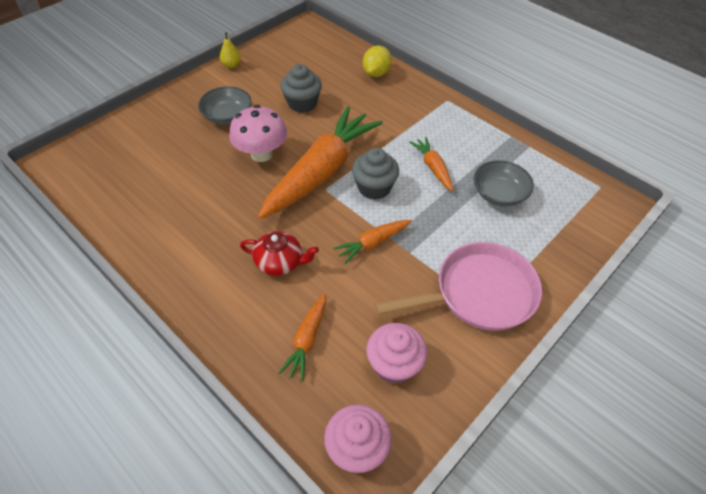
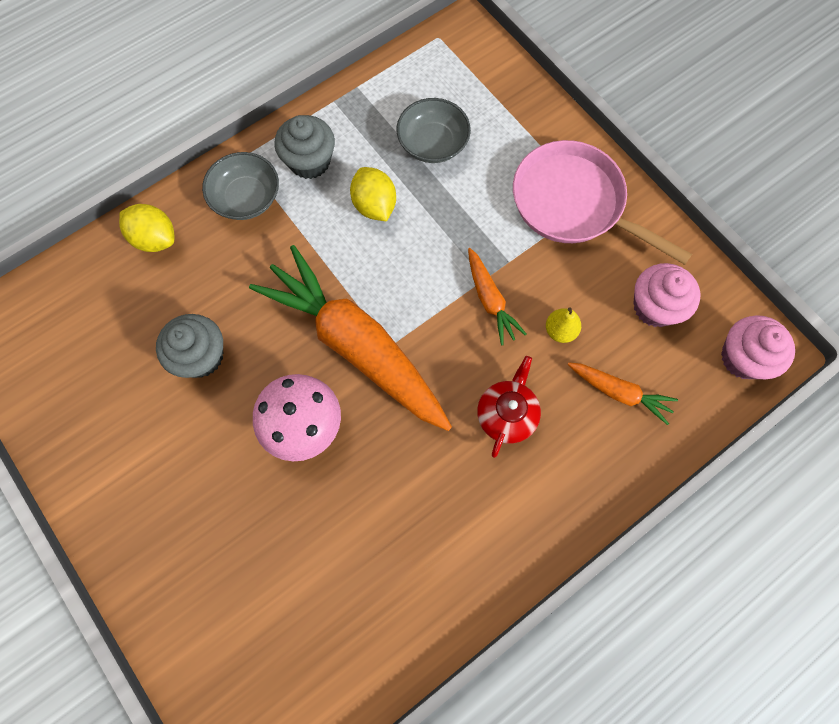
camera: 80 degrees left, 20 degrees up
grey bowl [198,86,252,125] -> grey bowl moved to [202,152,279,220]
yellow pear [220,32,241,68] -> yellow pear moved to [546,307,581,343]
grey cupcake [352,148,399,200] -> grey cupcake moved to [274,115,335,179]
pink pan [375,242,542,331] -> pink pan turned 45 degrees counterclockwise [513,140,692,265]
orange carrot [409,137,453,191] -> yellow lemon [350,167,396,221]

